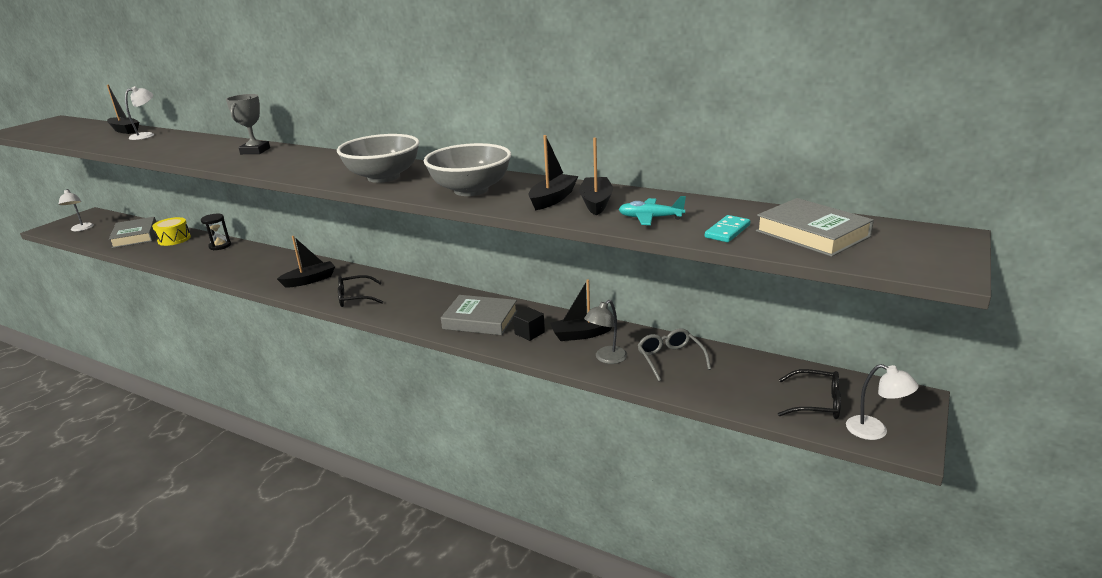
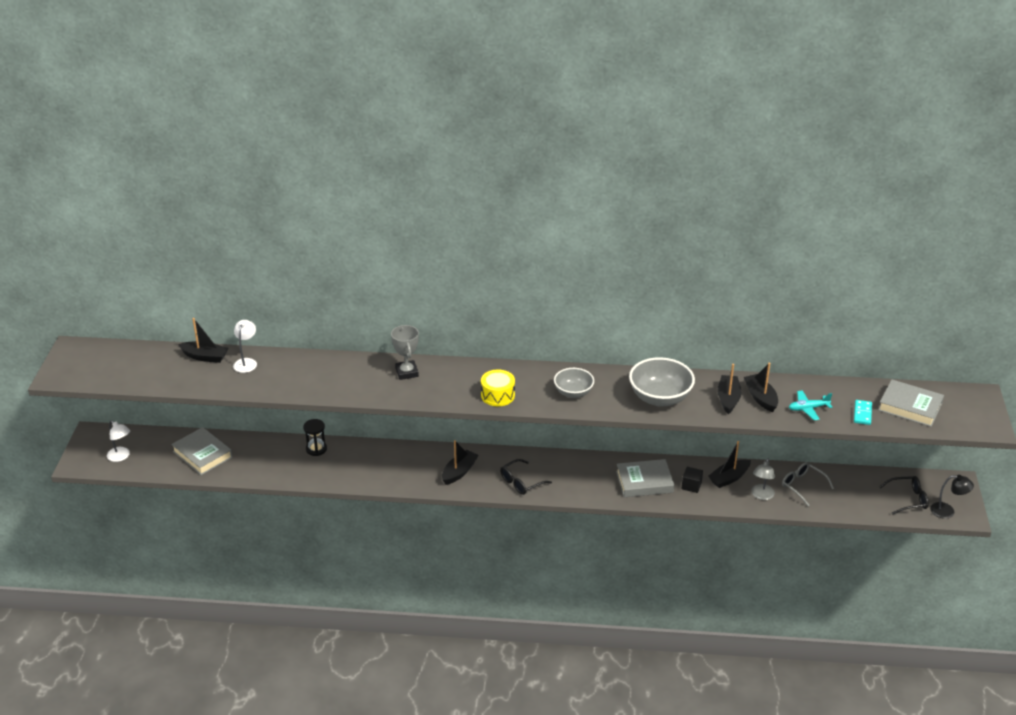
camera: 25 degrees left, 10 degrees up
yellow drum [152,217,191,246] -> yellow drum moved to [481,369,515,406]
grey bowl [337,134,420,183] -> grey bowl [554,368,594,398], size x0.62
white lamp [846,364,919,440] -> black lamp [930,475,974,519]

